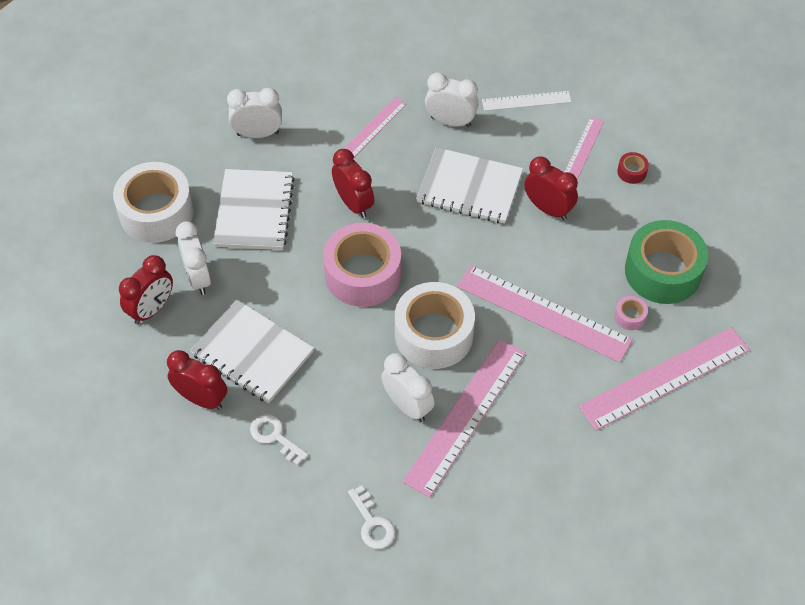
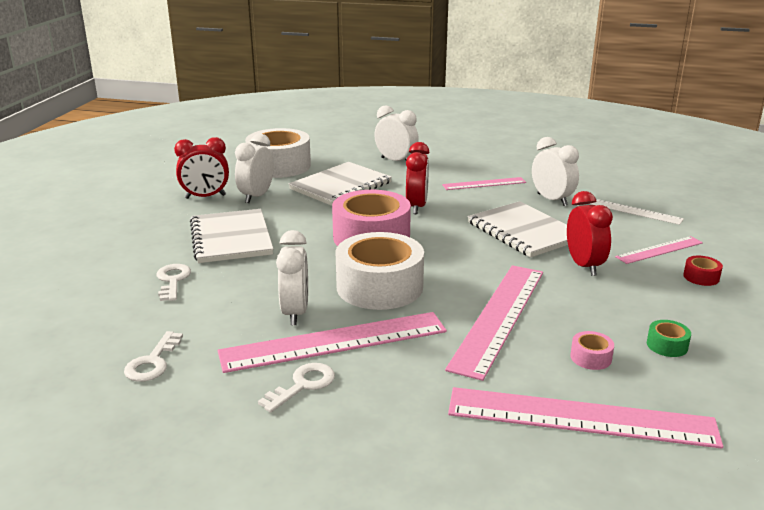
camera: 40 degrees right, 30 degrees down
red clock [167,350,227,410] -> none
pink ruler [457,265,633,363] -> pink ruler turned 45 degrees clockwise [445,265,543,381]
green tape [625,220,708,304] -> green tape [647,320,691,357], size x0.40
none -> white key [258,363,335,413]

